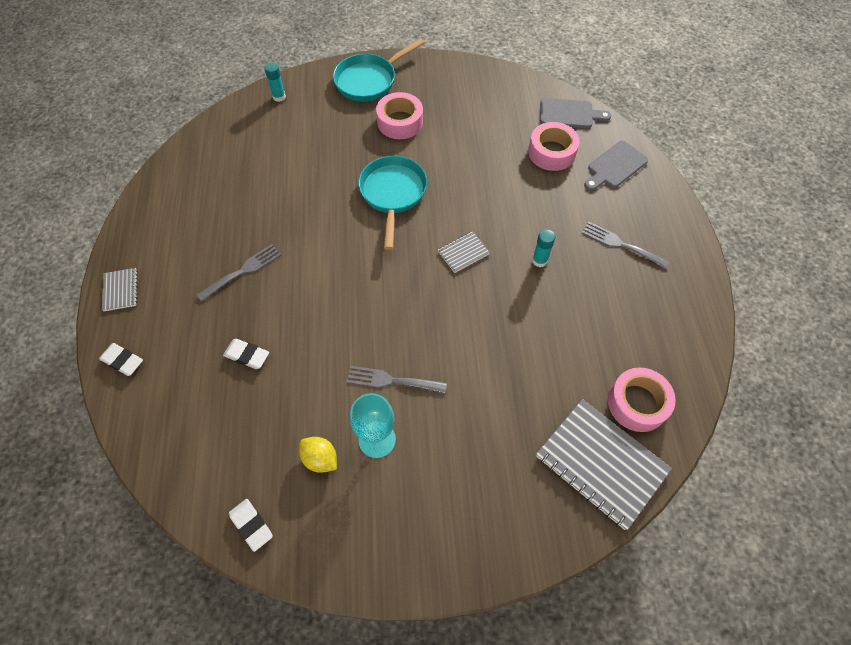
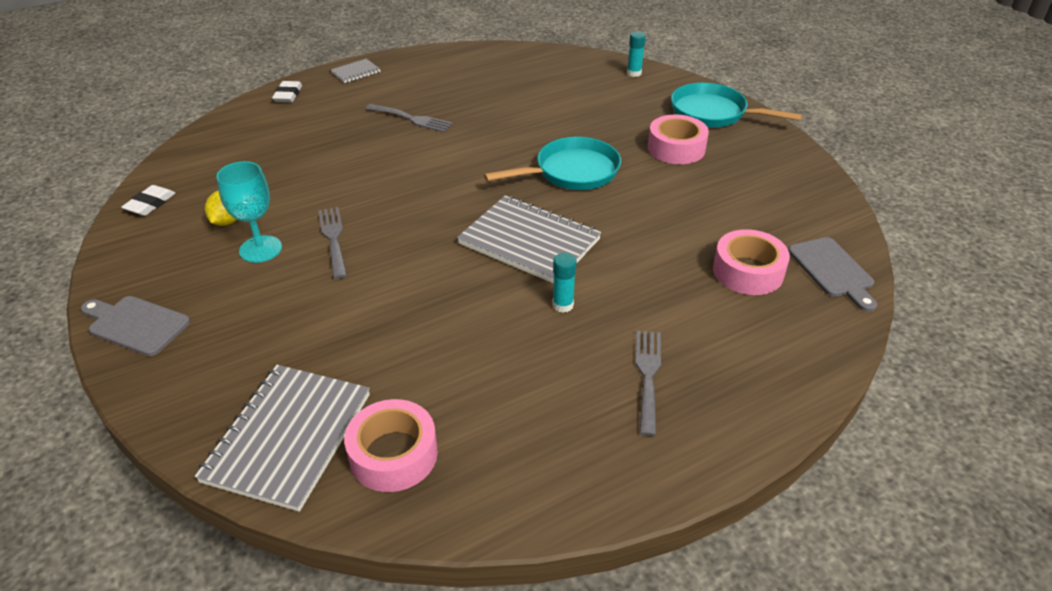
camera: 65 degrees right, 20 degrees down
white eraser [223,339,269,369] -> none
grey notebook [438,231,490,273] -> grey notebook [457,196,601,283], size x2.15
grey cutting board [584,141,648,191] -> grey cutting board moved to [81,296,190,356]

